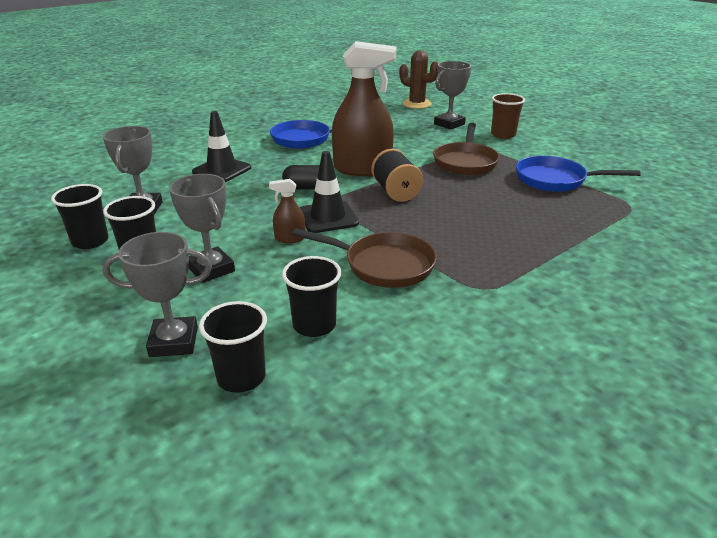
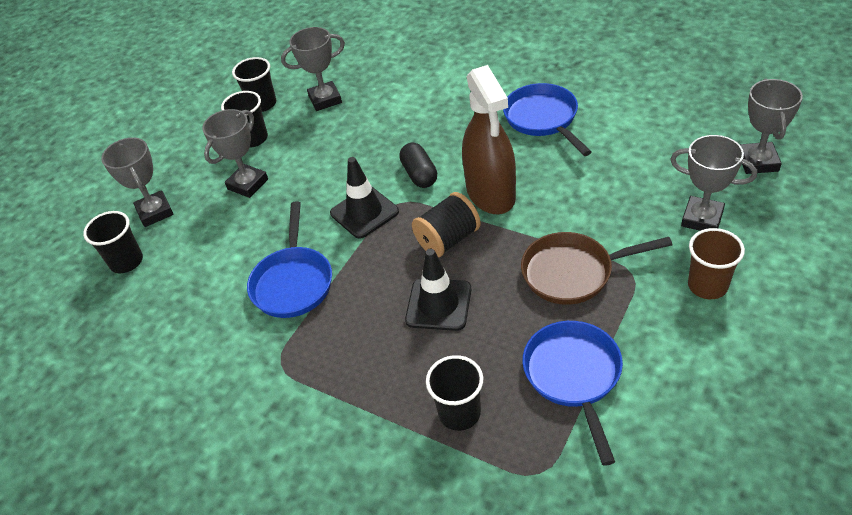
camera: 75 degrees right, 15 degrees up
black traffic cone [192,111,251,182] -> black traffic cone moved to [405,249,471,331]
brown spray bottle [269,179,305,243] -> none
black cup [282,256,342,337] -> black cup moved to [426,355,483,431]
brown pan [292,228,437,288] -> blue pan [247,201,332,318]
brown cactus [399,50,438,109] -> grey trophy [740,79,803,174]

